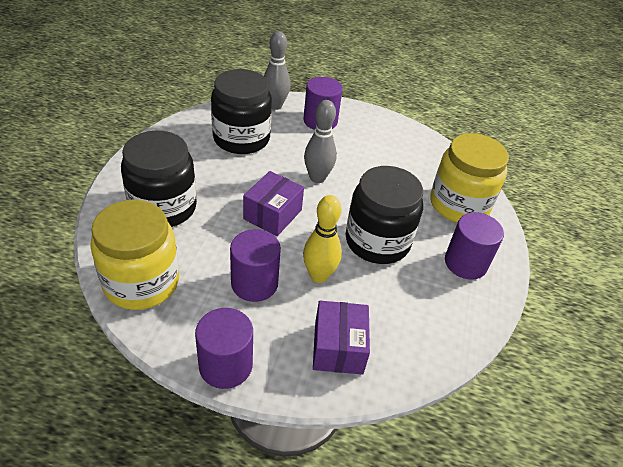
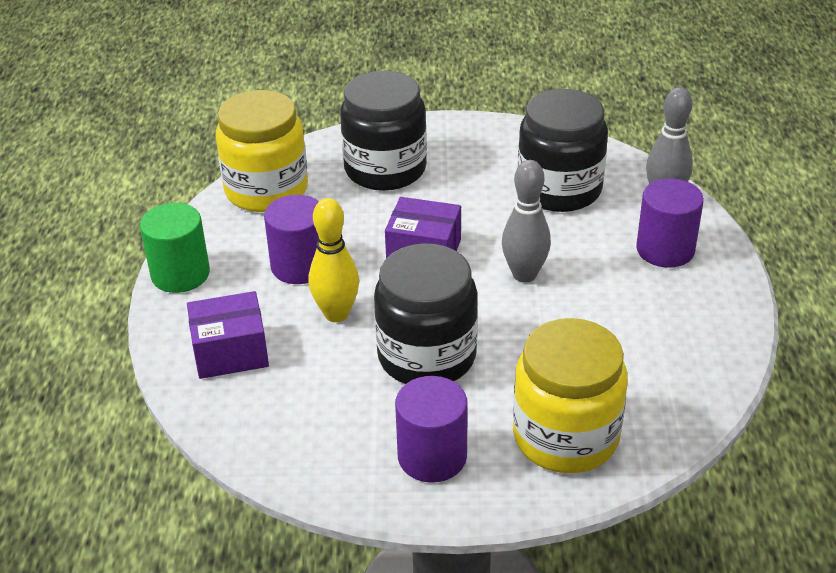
camera: 80 degrees right, 5 degrees down
purple cylinder [195,308,253,389] -> green cylinder [140,203,210,293]

